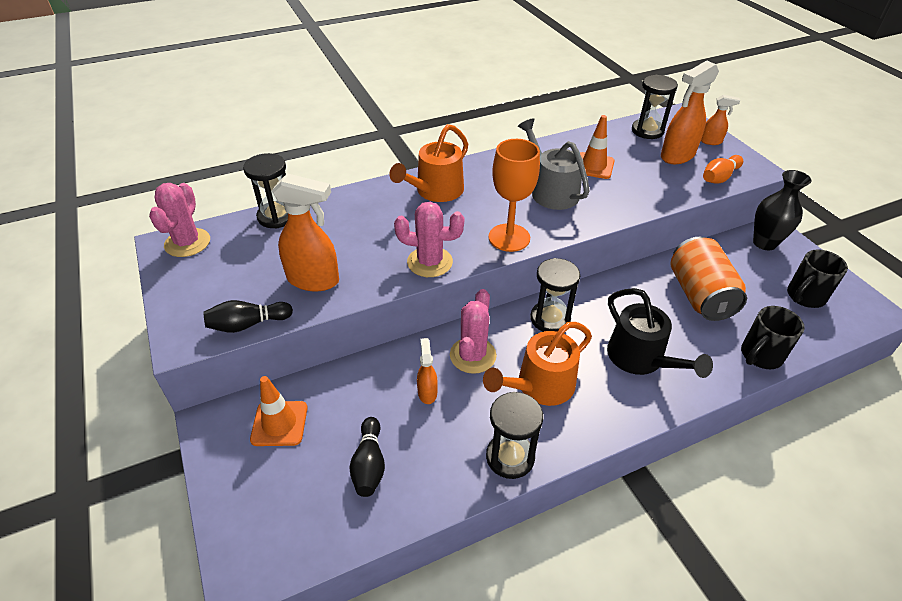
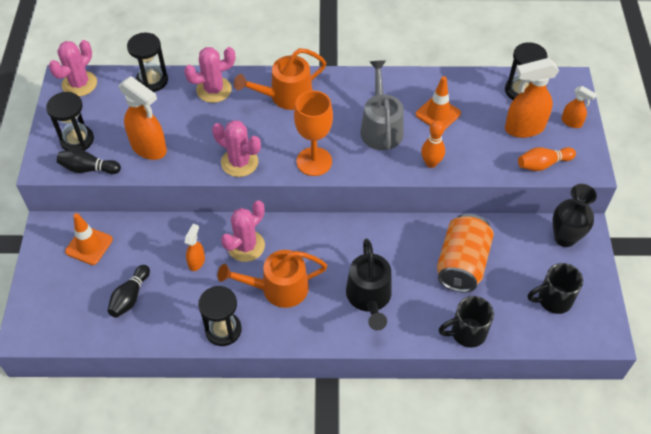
camera: 25 degrees right, 10 degrees up
black hourglass [530,258,580,332] -> black hourglass moved to [46,92,94,151]
none -> pink cactus [184,47,235,103]
none -> orange bowling pin [421,121,445,168]

